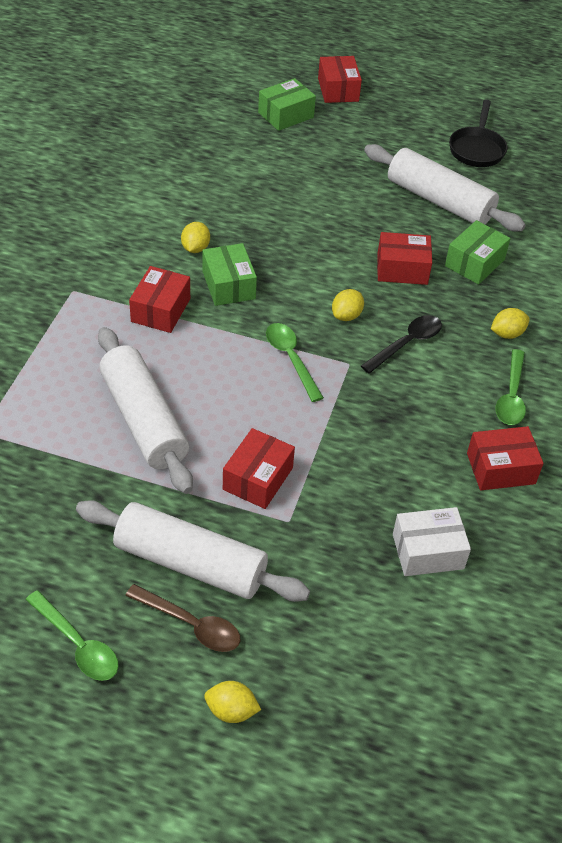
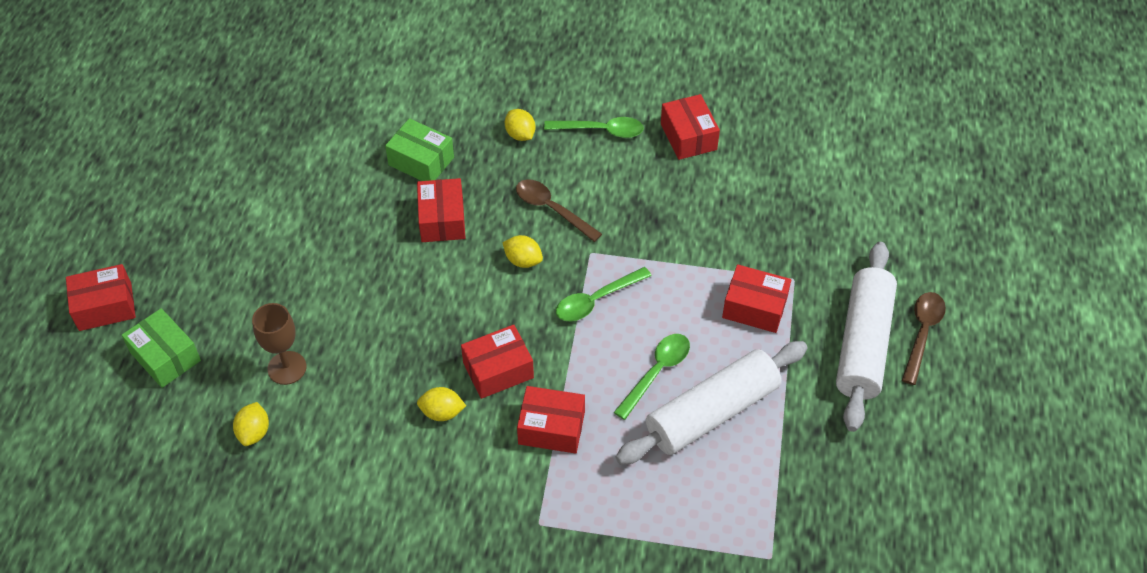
camera: 95 degrees left, 5 degrees up
green spoon [26,590,119,681] -> green spoon moved to [614,334,690,420]
green box [203,243,257,306] -> red box [461,325,534,399]
yellow lemon [204,681,261,723] -> yellow lemon moved to [233,402,269,446]
black spoon [361,315,442,374] -> brown spoon [516,179,602,242]
white rolling pin [364,144,526,231] -> none
white box [393,507,471,576] -> none
black pan [449,99,507,167] -> none
none -> brown goblet [252,303,306,385]

